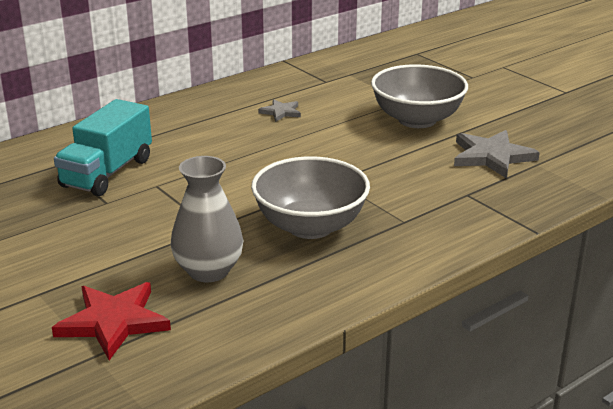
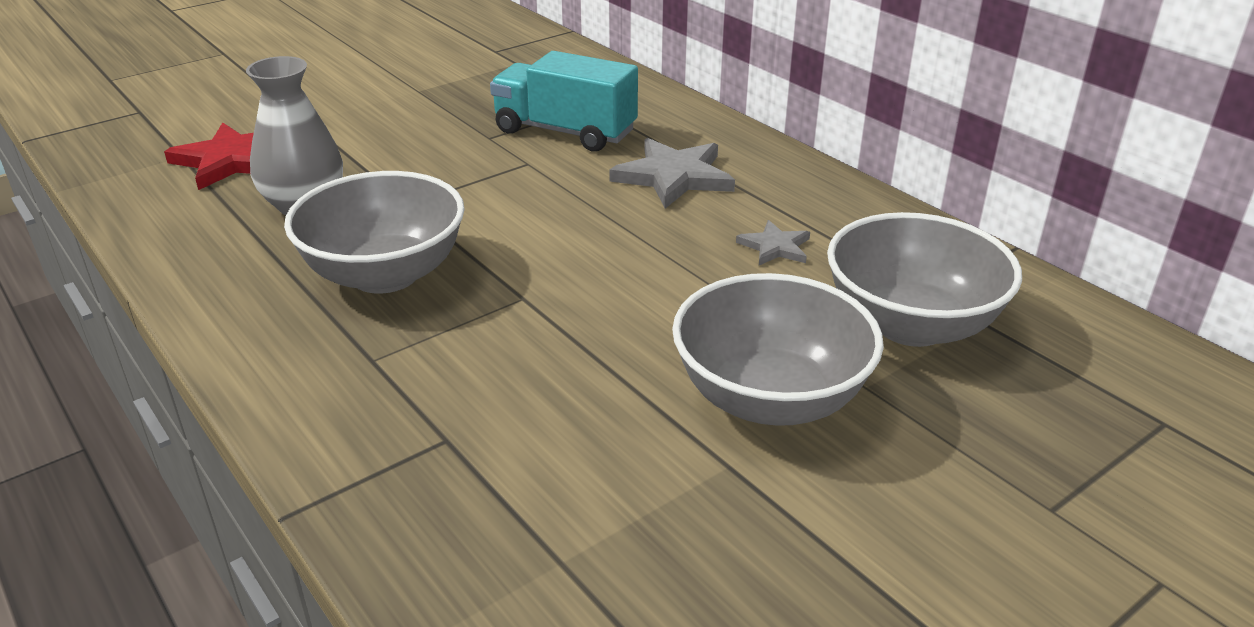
camera: 90 degrees right, 5 degrees up
grey star [454,130,540,179] -> grey star moved to [609,138,735,209]
none -> grey bowl [827,212,1022,347]

